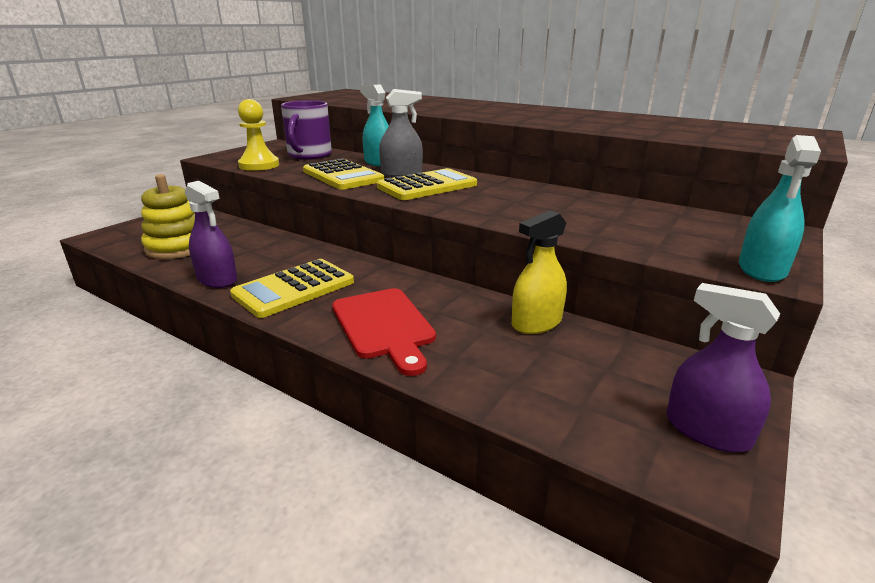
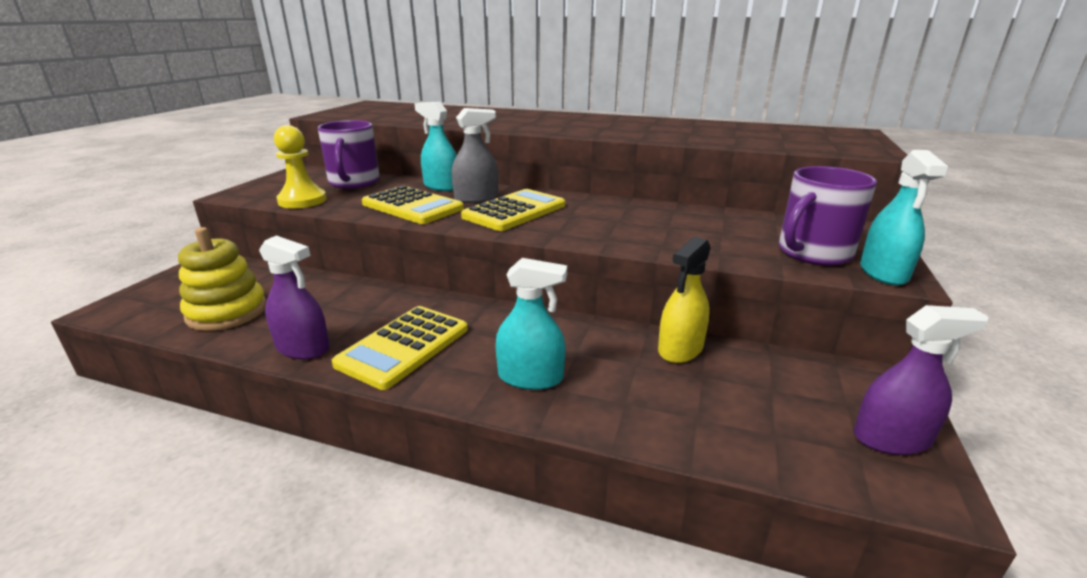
camera: 15 degrees left, 0 degrees up
red cutting board [332,288,436,376] -> turquoise spray bottle [495,258,567,390]
purple spray bottle [666,283,780,452] -> purple spray bottle turned 150 degrees clockwise [854,305,989,455]
none -> purple mug [779,166,877,266]

